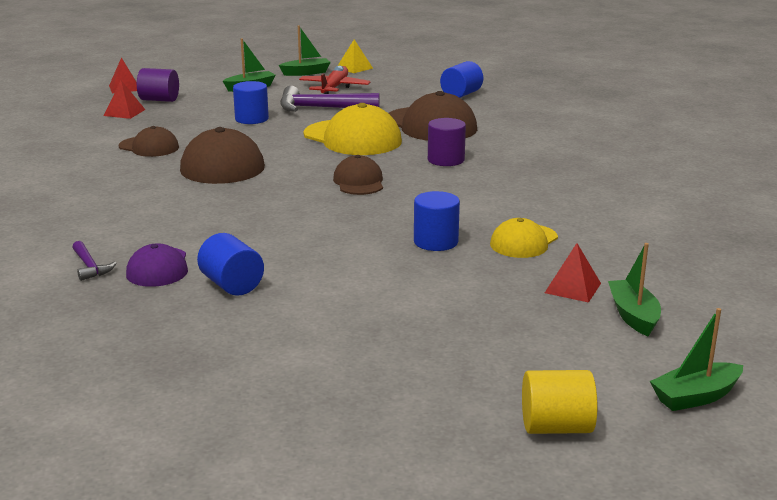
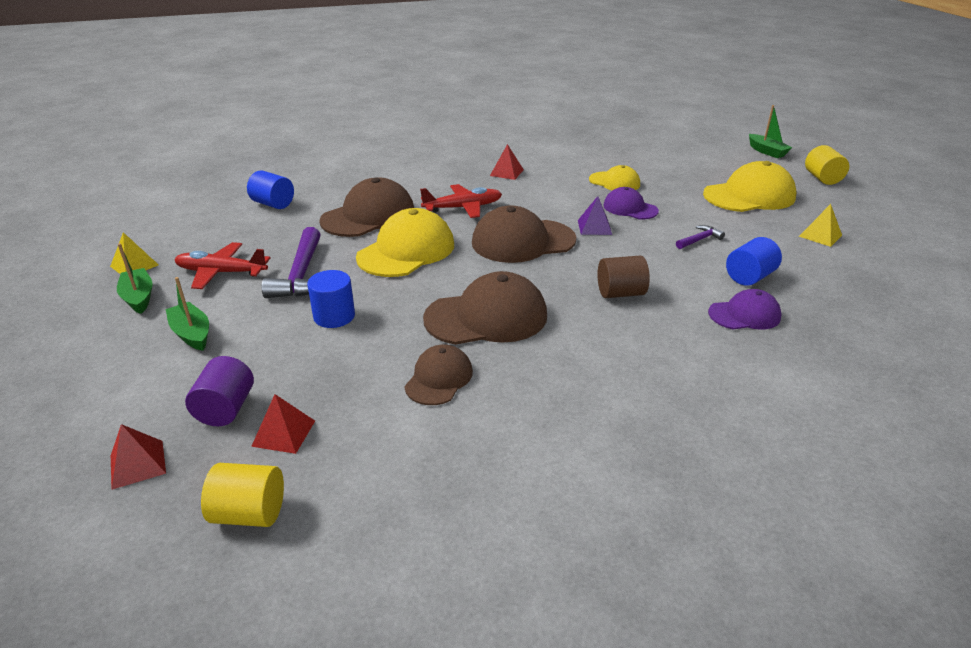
camera: 95 degrees left, 10 degrees up
purple hammer [72,241,117,281] -> purple hammer moved to [676,225,725,249]
brown cap [333,155,383,195] -> brown cap [472,205,576,263], size x1.73
blue cylinder [414,191,460,251] -> purple cap [603,187,659,219]
purple cylinder [428,118,466,166] -> red plane [420,184,502,218]
red pyramid [545,243,601,303] -> red pyramid moved to [490,144,524,180]
green boat [608,243,661,336] -> none
none -> yellow cylinder [201,463,284,527]
none -> purple pyramid [578,196,612,235]
none -> brown cylinder [597,256,650,298]
none -> yellow cap [703,161,796,212]
none -> yellow pyramid [799,204,842,247]

